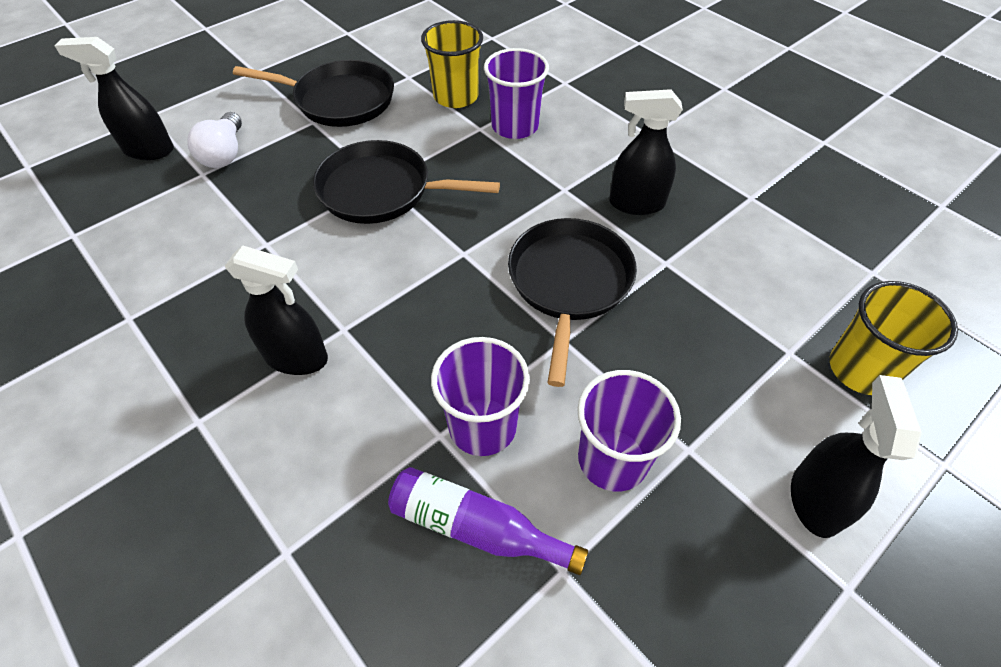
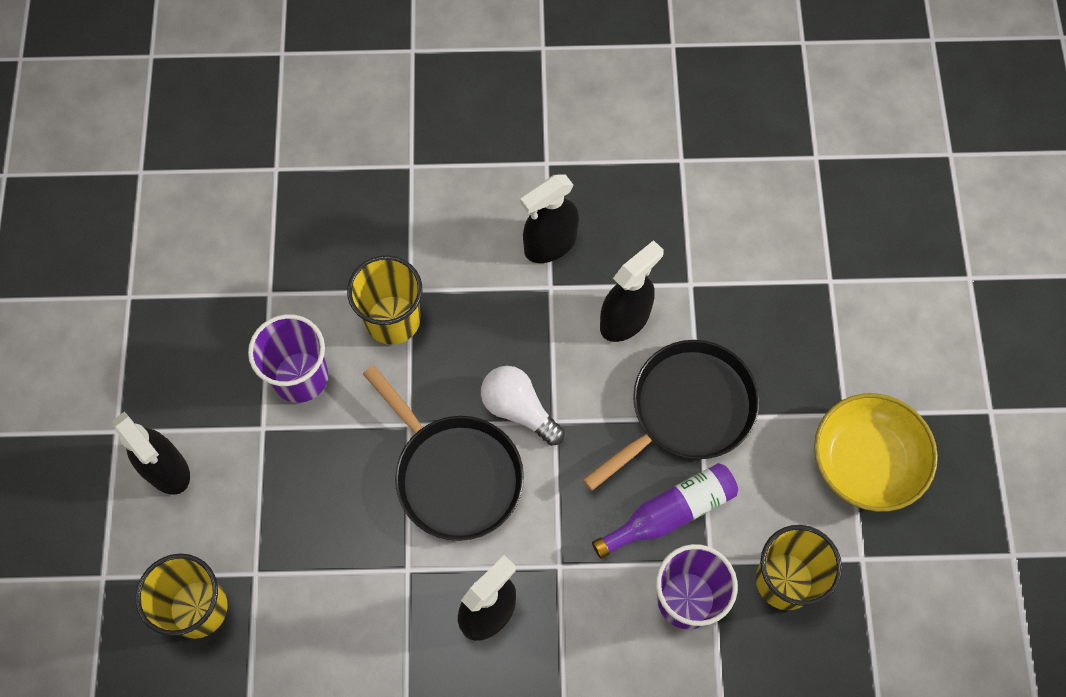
camera: 130 degrees right, 15 degrees up
black spray bottle [55,37,174,160] -> black spray bottle moved to [600,240,664,342]
white light bulb [187,112,242,168] -> white light bulb moved to [481,366,565,446]
black pan [233,60,394,127] -> yellow bowl [814,393,938,512]
purple bottle [388,467,588,575] -> purple bottle moved to [592,463,738,559]
purple cup [431,337,530,456] -> yellow cup [347,255,422,345]

